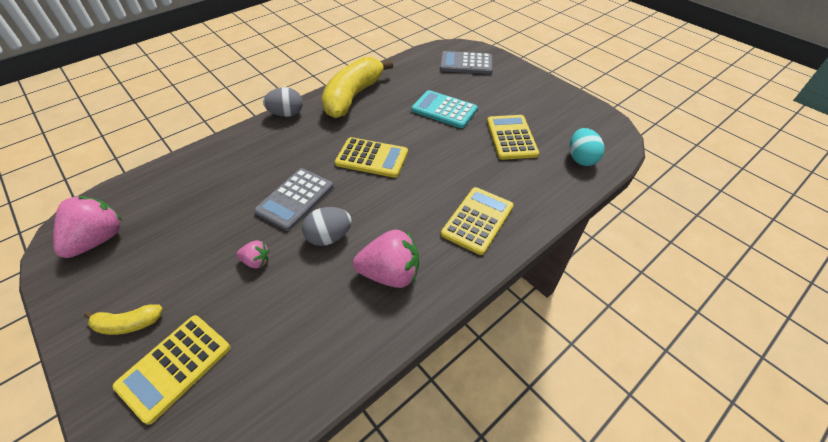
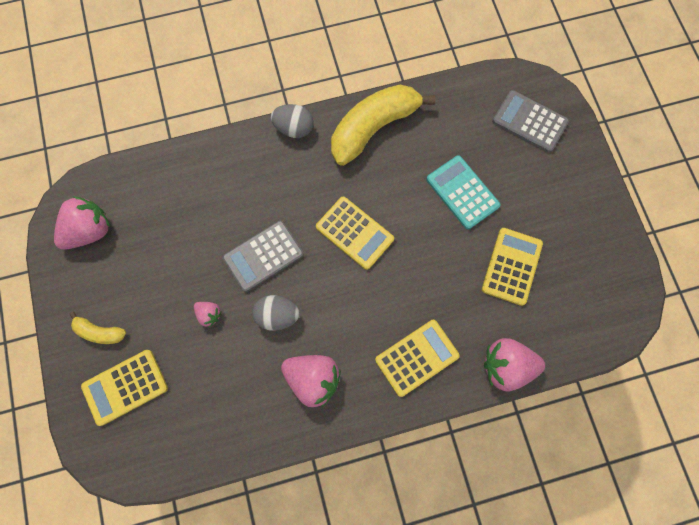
camera: 25 degrees right, 25 degrees up
turquoise egg [570,128,605,166] -> none
none -> pink strawberry [484,338,545,391]

